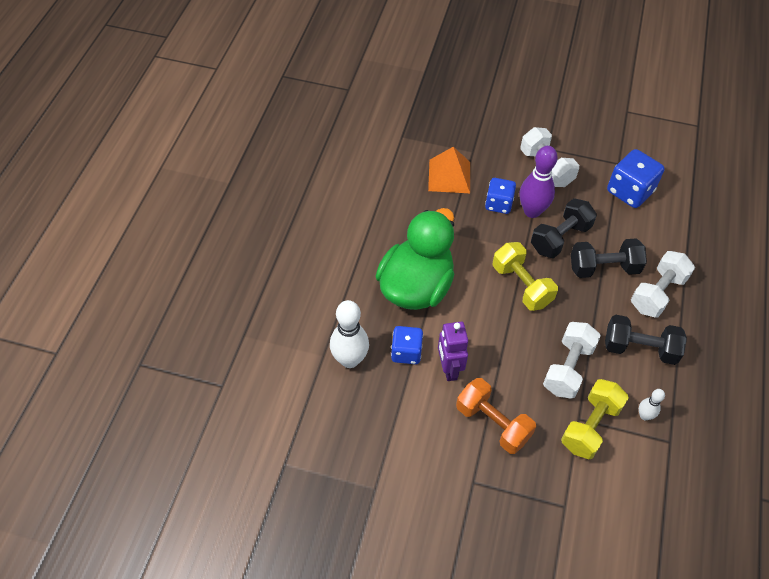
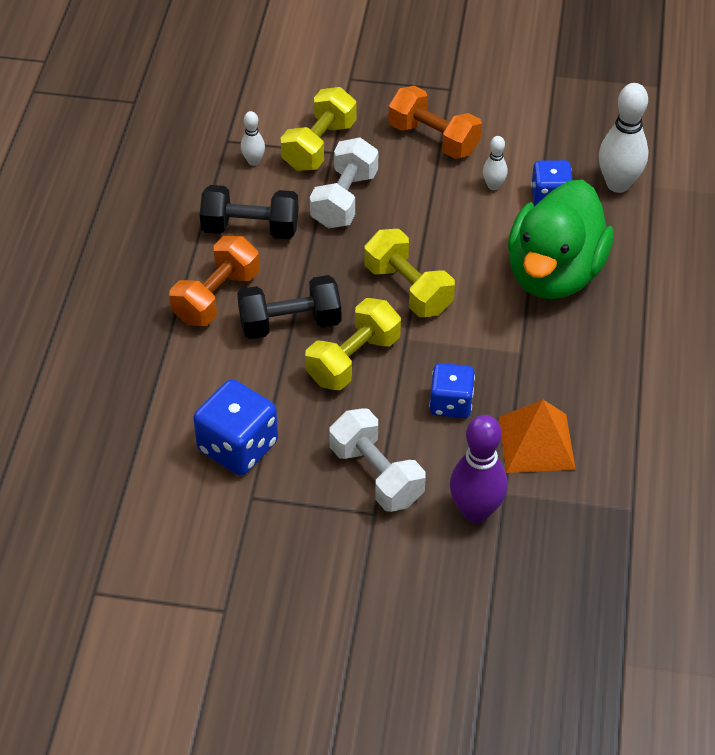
camera: 175 degrees right, 5 degrees down
purple robot [438,322,468,381] -> white bowling pin [483,136,508,190]
purple bowling pin [519,146,558,218] -> purple bowling pin moved to [450,415,508,523]
black dumbbell [531,198,597,258] -> yellow dumbbell [305,298,401,390]
white dumbbell [631,251,695,317] -> orange dumbbell [169,236,259,326]

